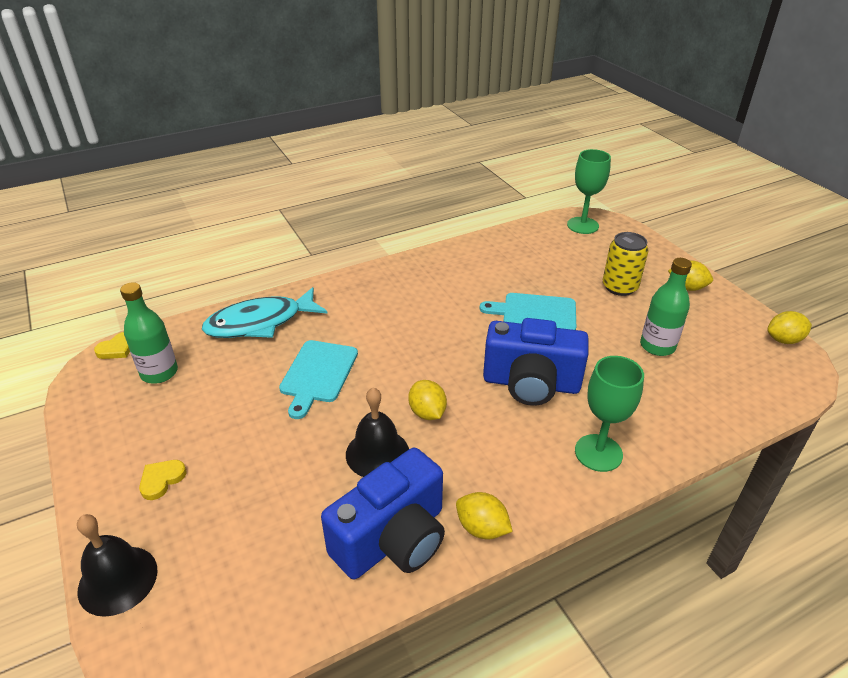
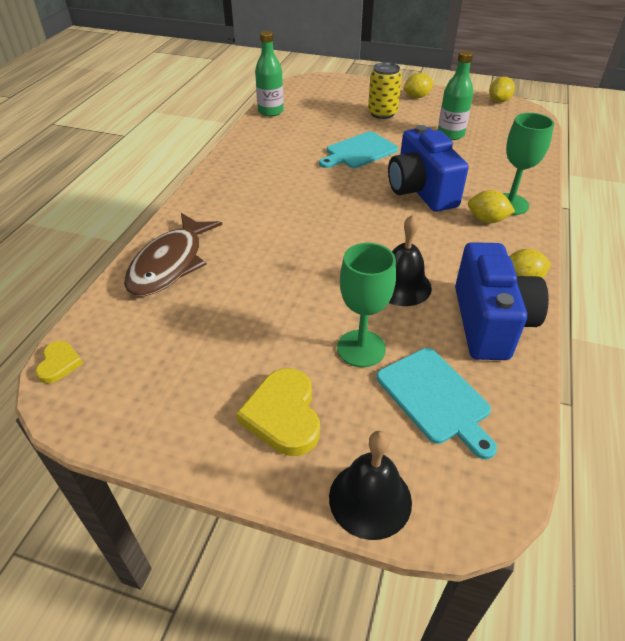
camera: 45 degrees left, 5 degrees up
green bottle [120,282,178,384] -> green bottle moved to [255,31,284,117]
yellow heart [139,460,187,500] -> yellow heart [236,368,320,456], size x1.80
turquoise fish [202,287,328,338] -> brown fish [124,213,222,296]
turquoise cutting board [279,340,358,419] -> turquoise cutting board moved to [377,348,497,459]
yellow lemon [408,380,447,420] -> yellow lemon moved to [468,190,515,223]
blue camera [483,318,589,406] -> blue camera turned 105 degrees clockwise [388,125,469,212]
green goblet [567,149,611,234] -> green goblet moved to [337,243,396,367]

